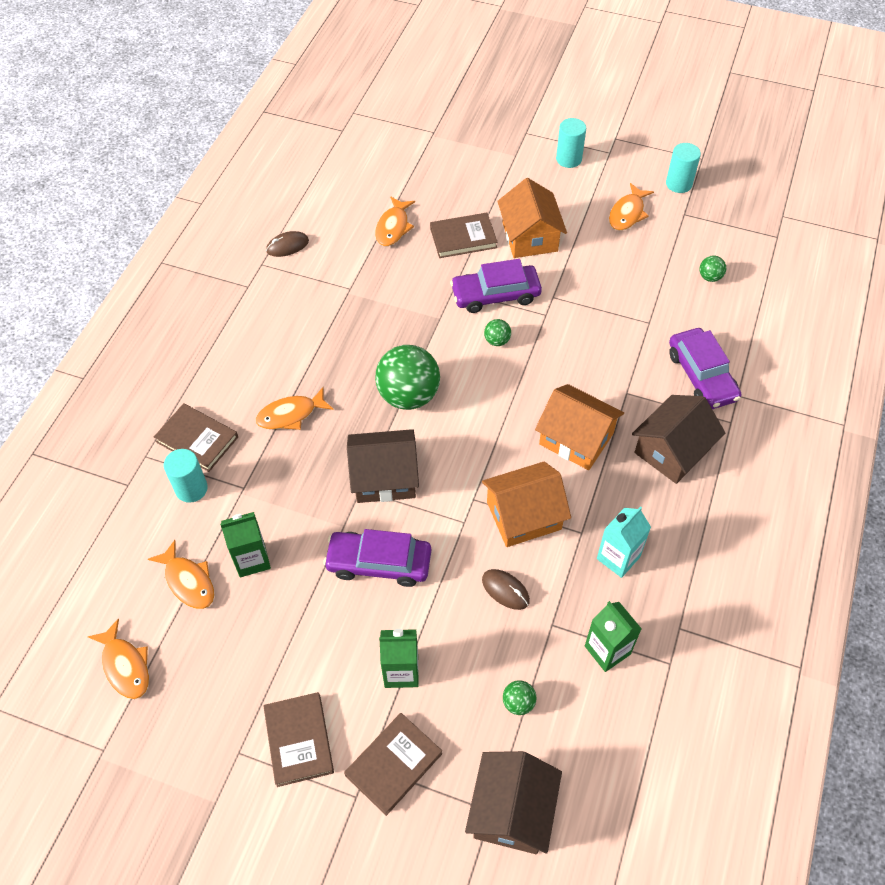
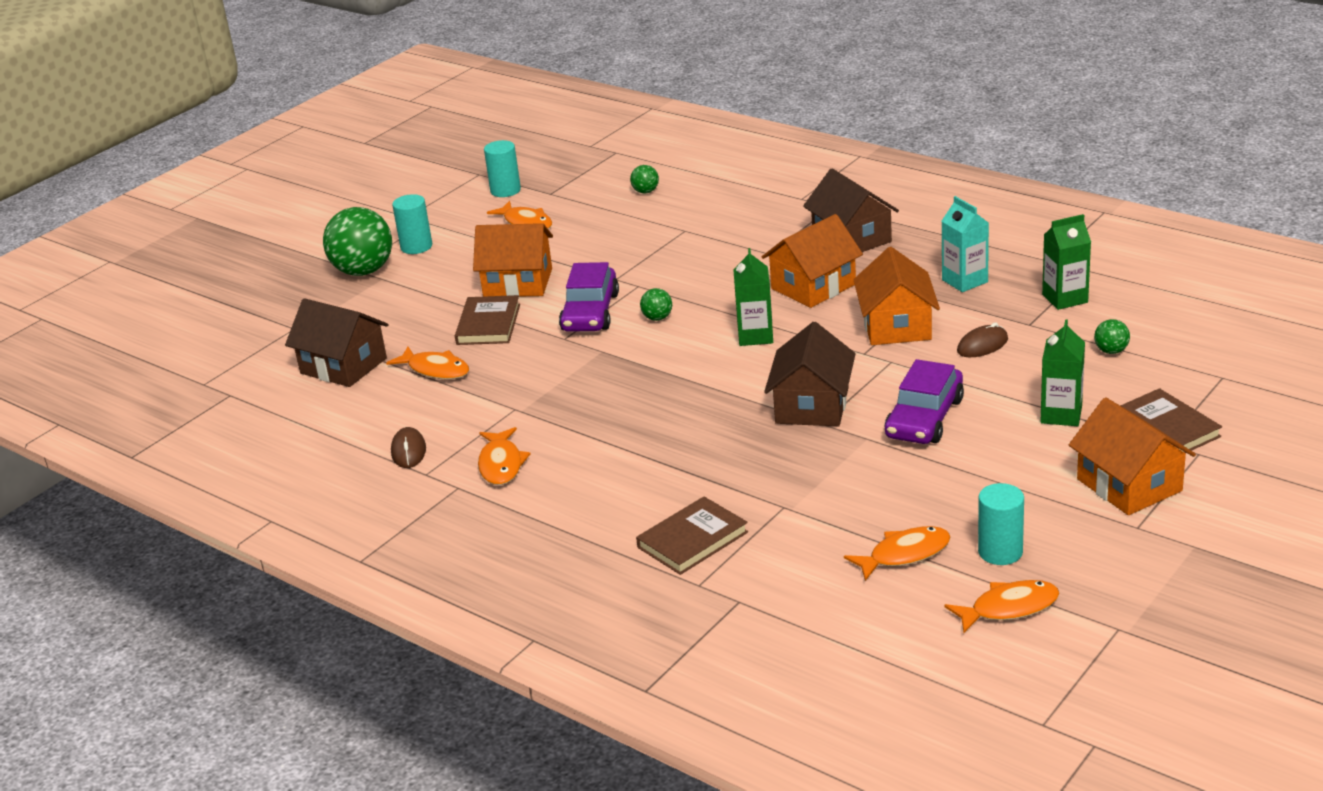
camera: 70 degrees left, 25 degrees down
turquoise cylinder [164,449,208,503] -> turquoise cylinder moved to [978,483,1024,565]
green carton [220,512,271,577] -> green carton moved to [733,248,773,346]
orange fish [256,387,334,430] -> orange fish moved to [478,427,530,485]
brown book [263,692,334,787] -> orange house [1069,397,1196,515]
green ball [375,345,440,410] -> green ball moved to [323,207,392,276]
brown house [465,751,562,854] -> brown house moved to [285,298,389,387]
purple car [669,328,741,409] -> none

